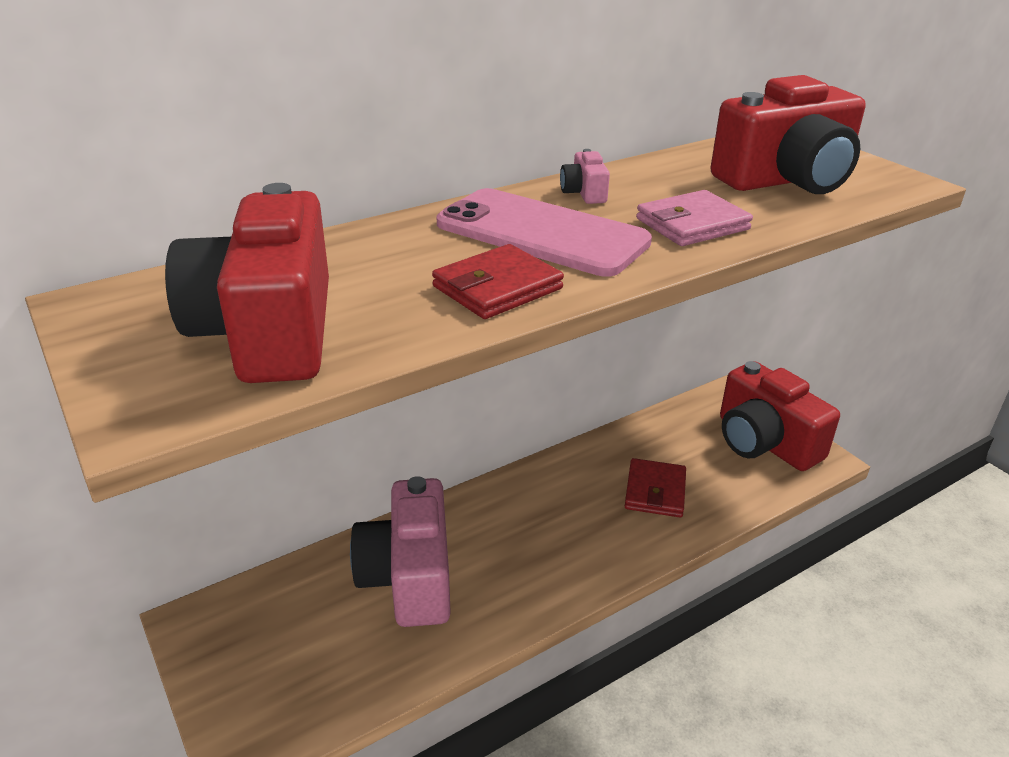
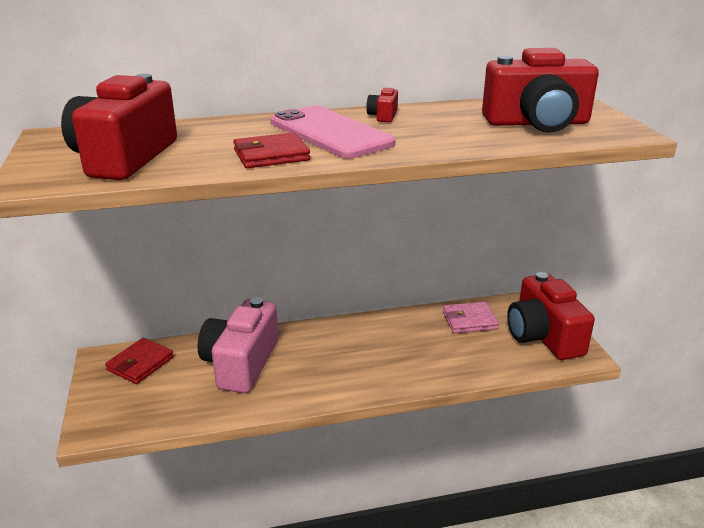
camera: 20 degrees right, 5 degrees down
pink camera [560,149,610,204] -> red camera [367,87,398,122]
red wallet [625,458,686,517] -> red wallet moved to [105,338,174,384]
pink wallet [636,190,753,246] -> pink wallet moved to [443,302,499,333]

